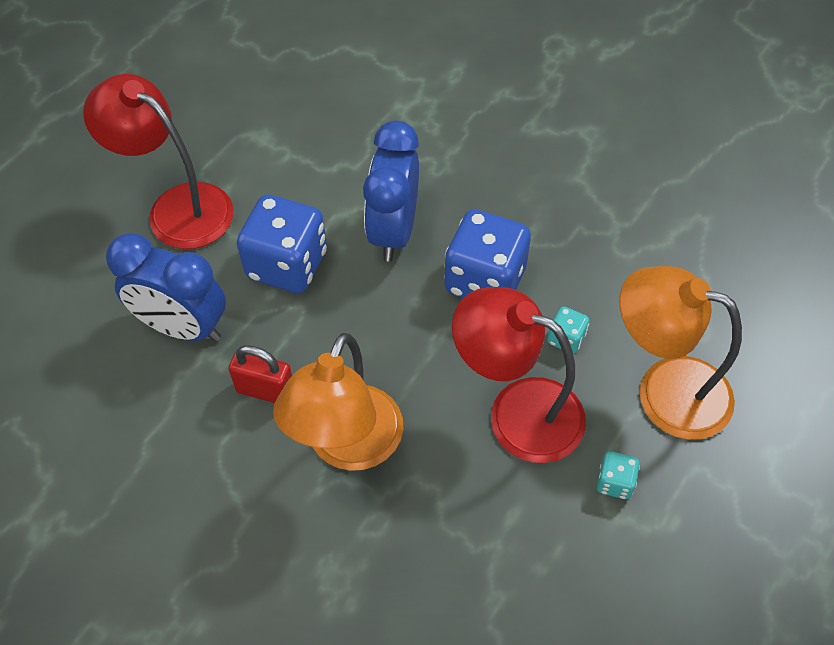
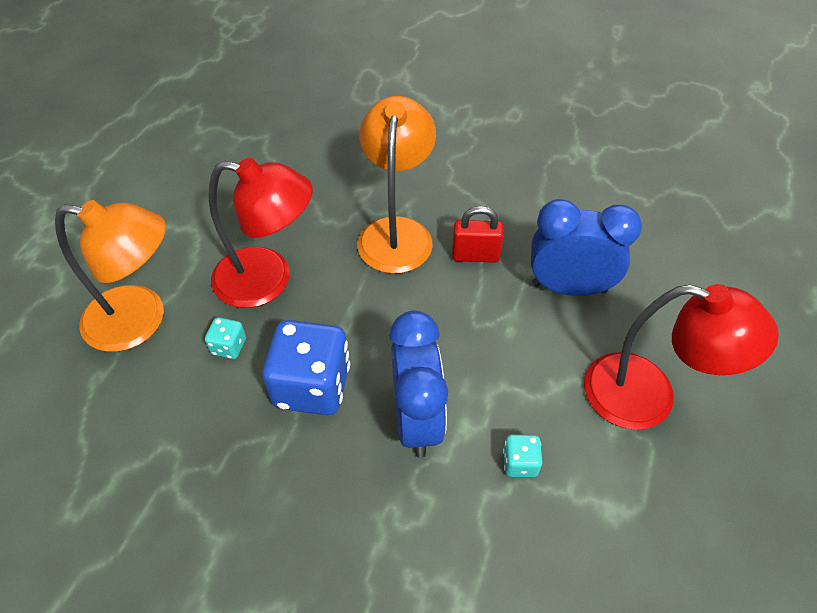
camera: 165 degrees right, 5 degrees down
blue dice [237,195,327,293] -> none
turquoise dice [597,451,640,499] -> turquoise dice moved to [503,434,542,477]

